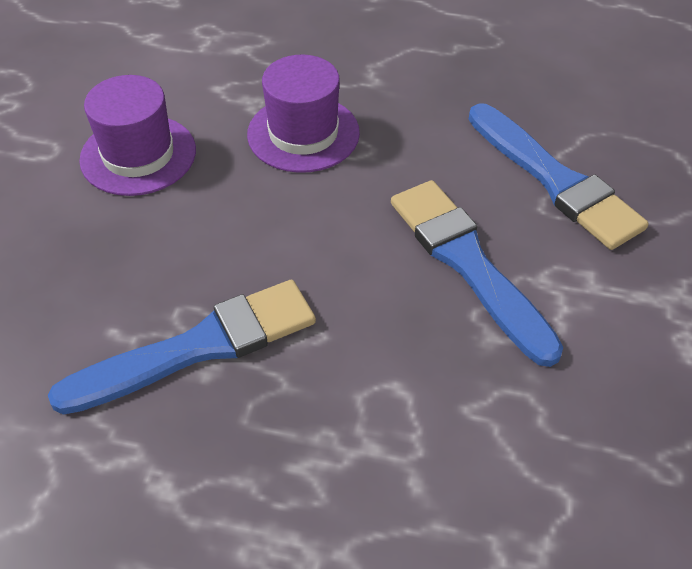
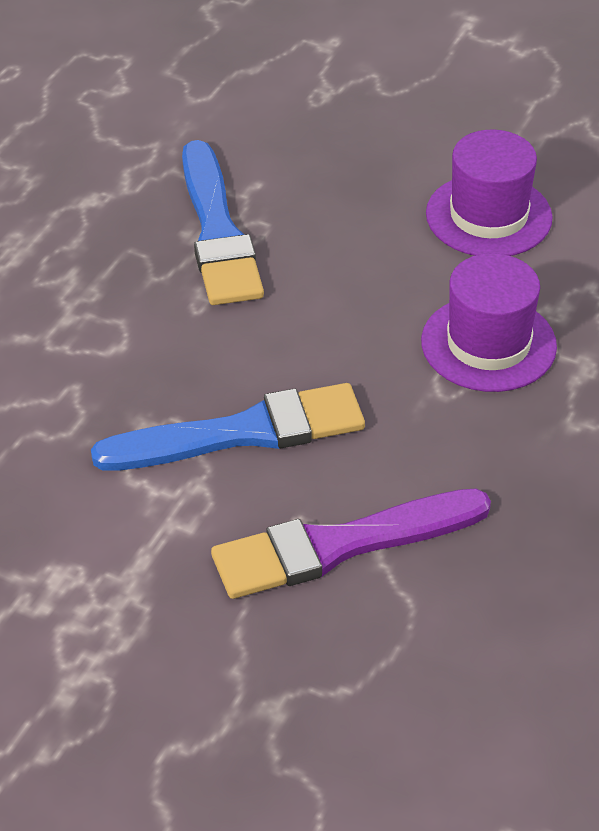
camera: 105 degrees right, 5 degrees down
blue brush [468,103,649,250] -> purple brush [211,488,491,599]

